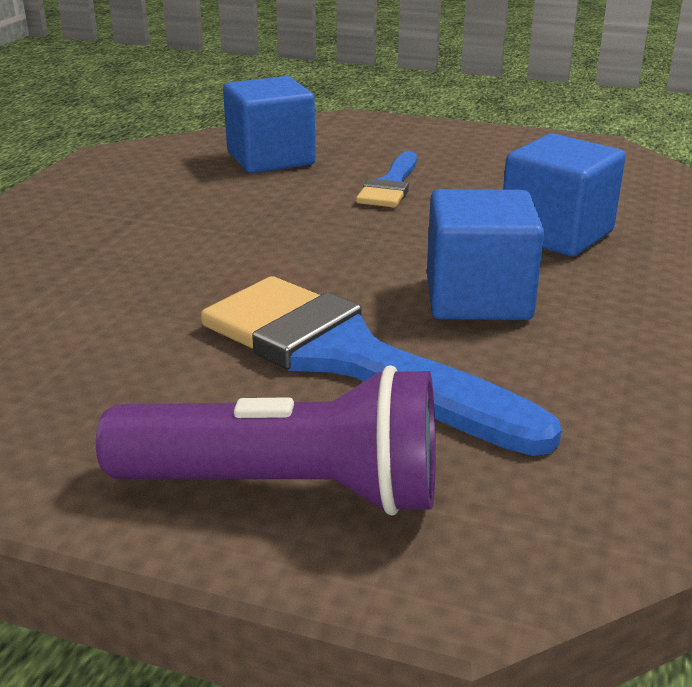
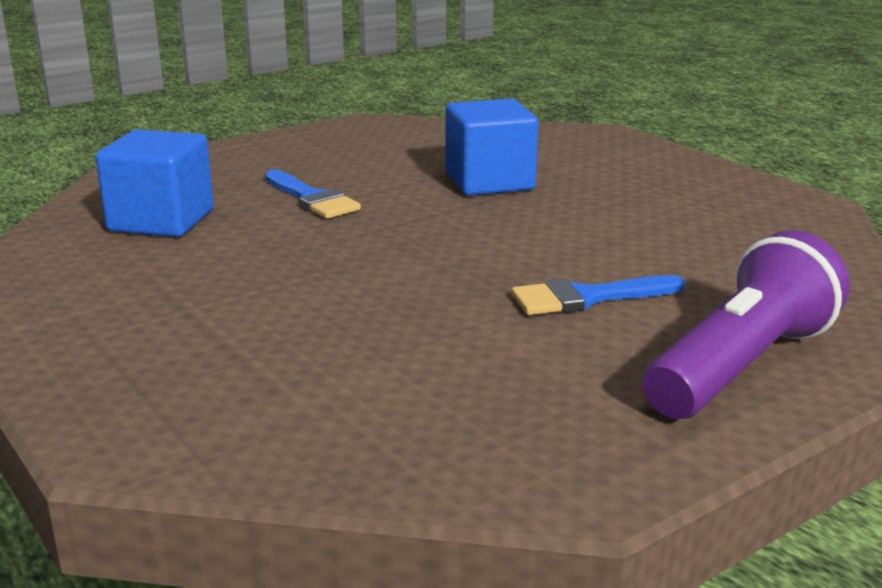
camera: 55 degrees left, 5 degrees down
blue brush [201,276,562,456] -> blue brush [511,275,685,315], size x0.52
blue cube [427,189,544,320] -> none

